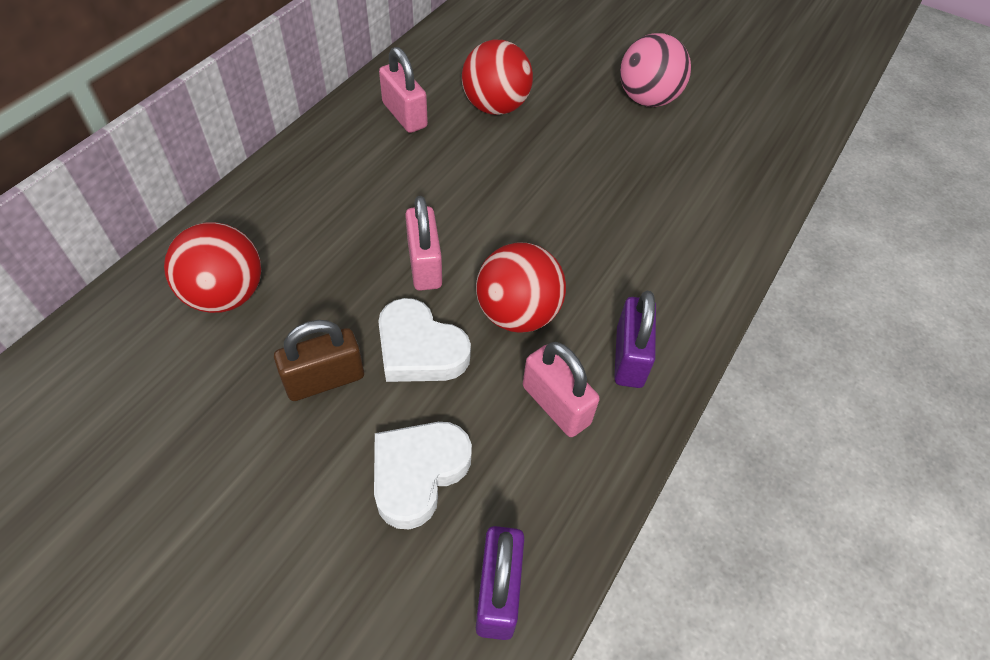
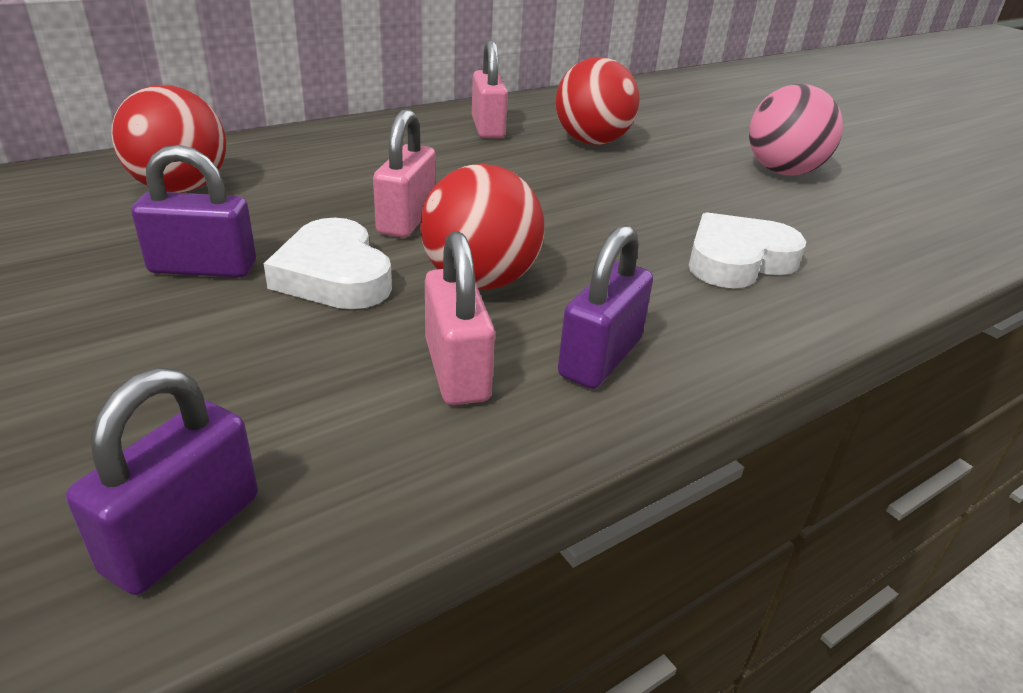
camera: 25 degrees right, 20 degrees down
brown padlock [274,320,364,401] -> purple padlock [131,145,256,278]
white heart [374,422,472,529] -> white heart moved to [689,212,806,288]

